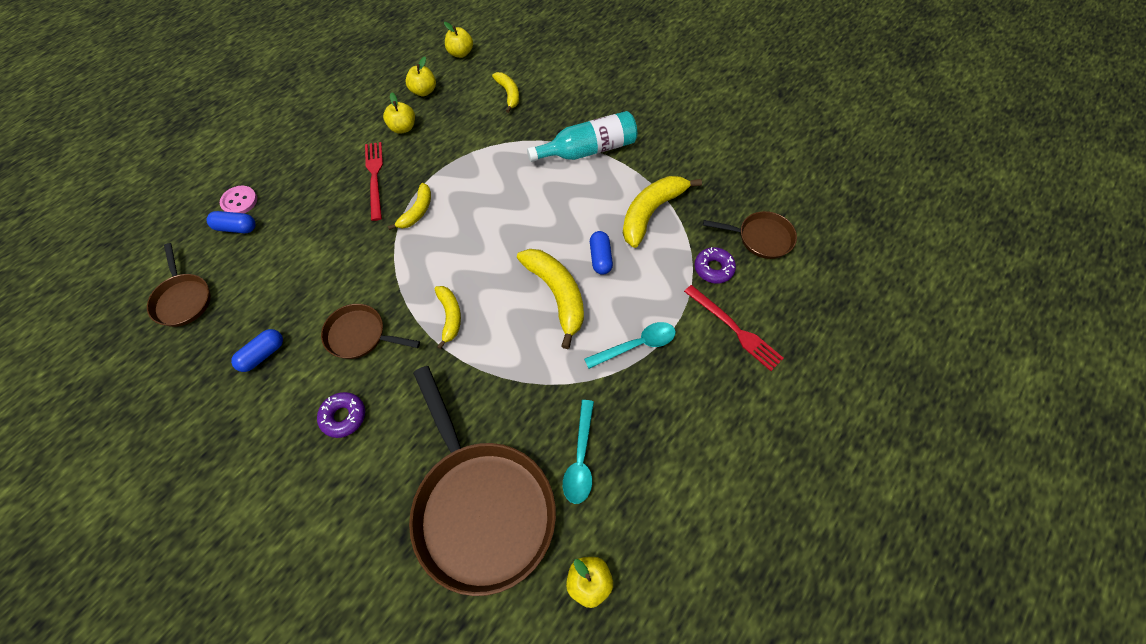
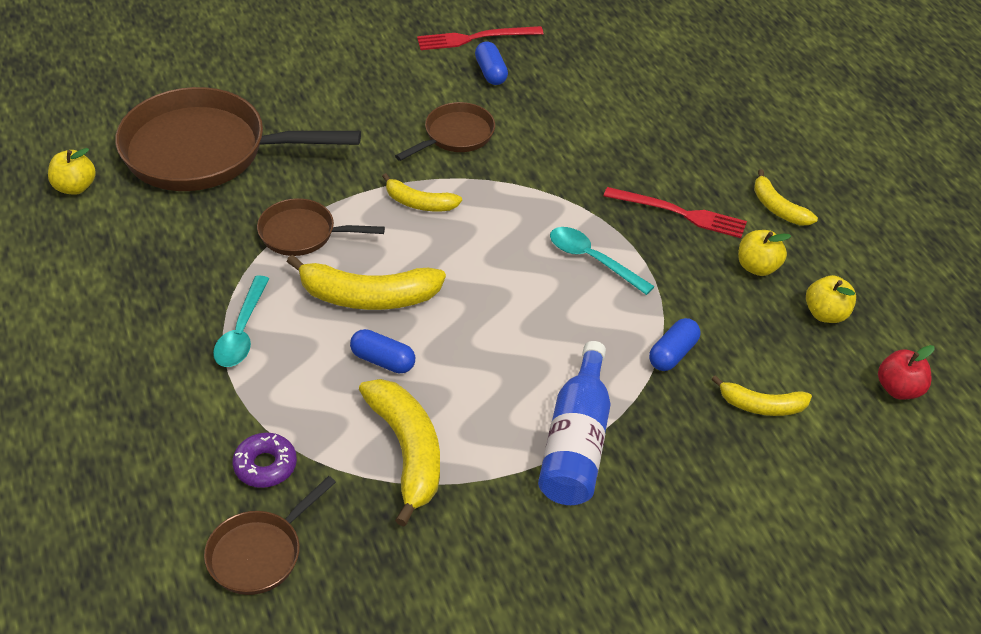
camera: 120 degrees right, 15 degrees down
brown pan [147,243,211,327] -> brown pan moved to [257,198,385,256]
blue capsule [206,211,256,233] -> blue capsule moved to [649,318,701,371]
pink button [220,186,257,213] -> none
purple donut [317,392,365,438] -> none
yellow banana [388,183,431,230] -> yellow banana moved to [754,169,818,225]
yellow apple [444,22,473,58] -> red apple [878,345,935,400]
turquoise bottle [527,111,637,162] -> blue bottle [538,341,611,505]
turquoise spoon [563,400,594,504] -> turquoise spoon moved to [550,227,655,295]
red fork [684,285,784,371] -> red fork moved to [417,26,543,50]

